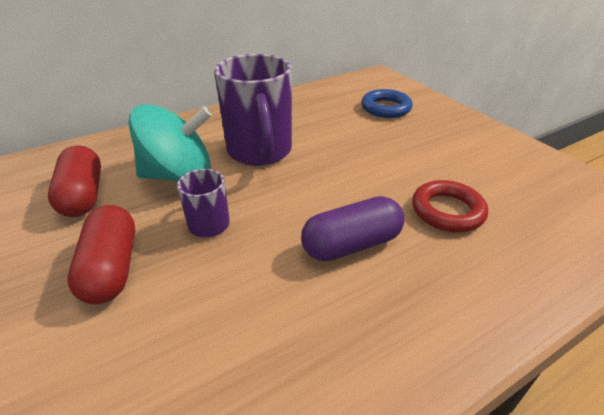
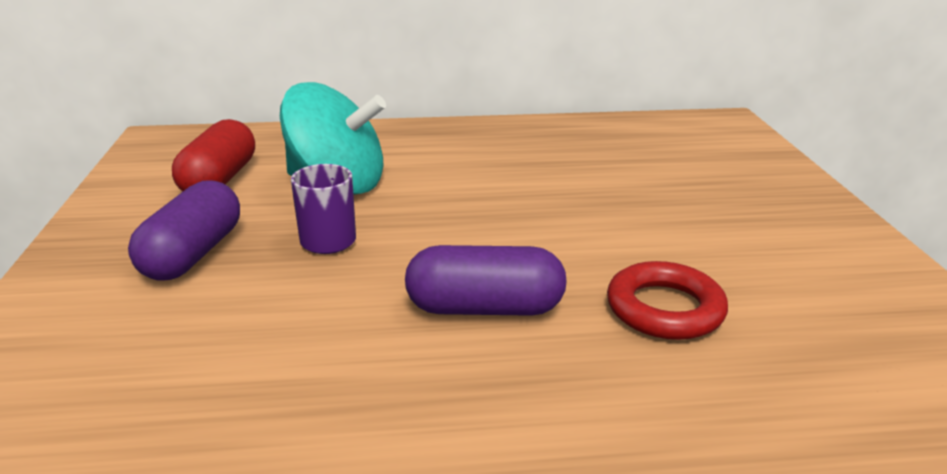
camera: 25 degrees right, 10 degrees down
red capsule [67,205,135,304] -> purple capsule [128,180,240,281]
purple mug [214,54,292,166] -> none
blue ring [361,89,413,118] -> none

